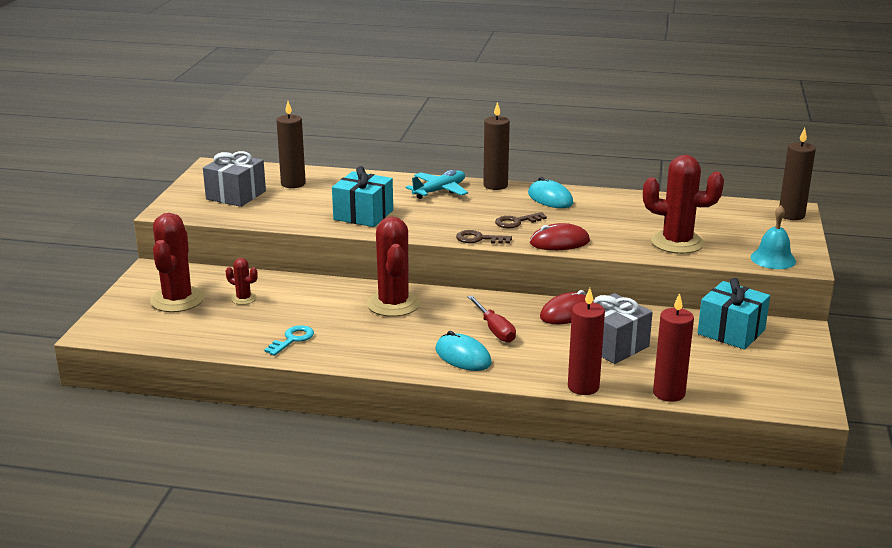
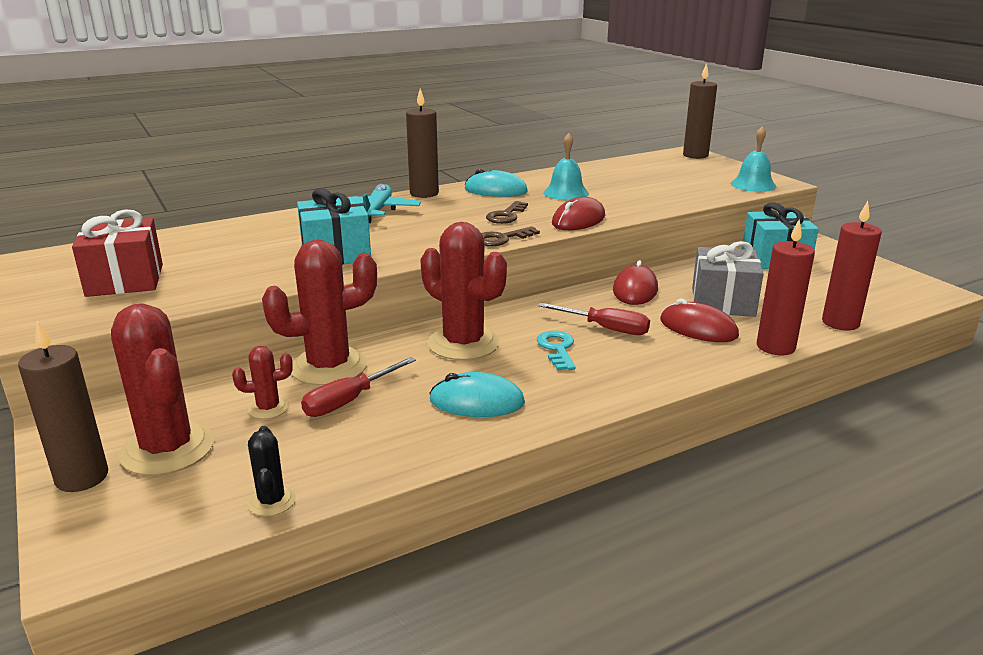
camera: 40 degrees left, 0 degrees up
grey gift [203,151,266,207] -> red gift [72,209,163,297]
turquoise key [264,325,314,356] -> turquoise key moved to [537,330,575,370]
brown candle [276,101,306,188] -> brown candle moved to [18,321,108,492]
turquoise mouse [435,331,492,371] -> turquoise mouse moved to [429,372,525,417]
red cactus [643,155,724,254] -> red cactus moved to [262,240,377,385]
none -> black cactus [247,426,296,516]
none -> red screwdriver [301,357,416,417]
none -> turquoise bell [544,133,589,200]
none -> red mouse [660,299,739,342]

